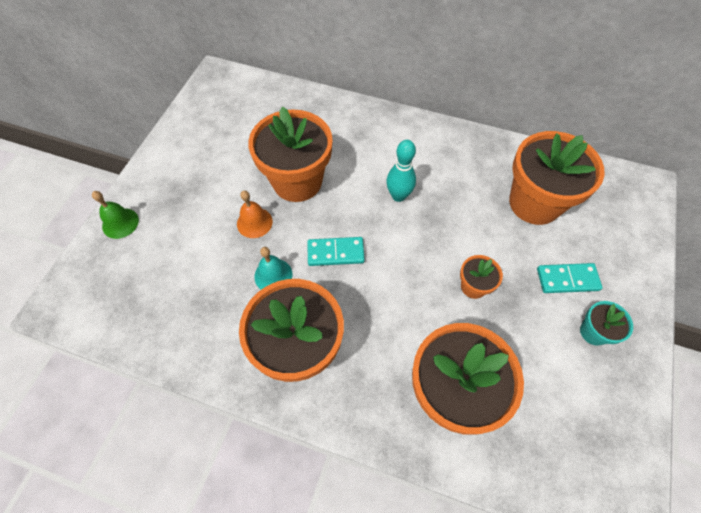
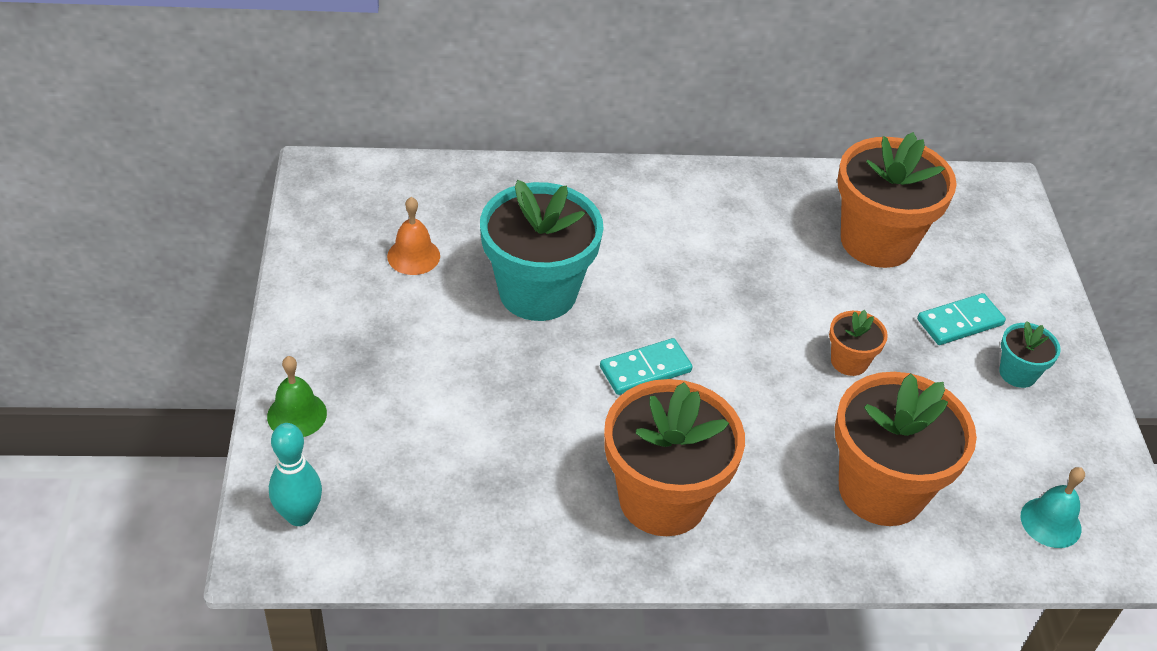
camera: 25 degrees left, 15 degrees down
orange bell [237,190,273,238] -> orange bell moved to [387,197,440,275]
orange flower pot [248,106,333,202] -> turquoise flower pot [480,180,603,321]
turquoise bell [254,247,292,290] -> turquoise bell moved to [1021,467,1085,548]
turquoise bowling pin [386,140,416,202] -> turquoise bowling pin moved to [269,423,322,526]

